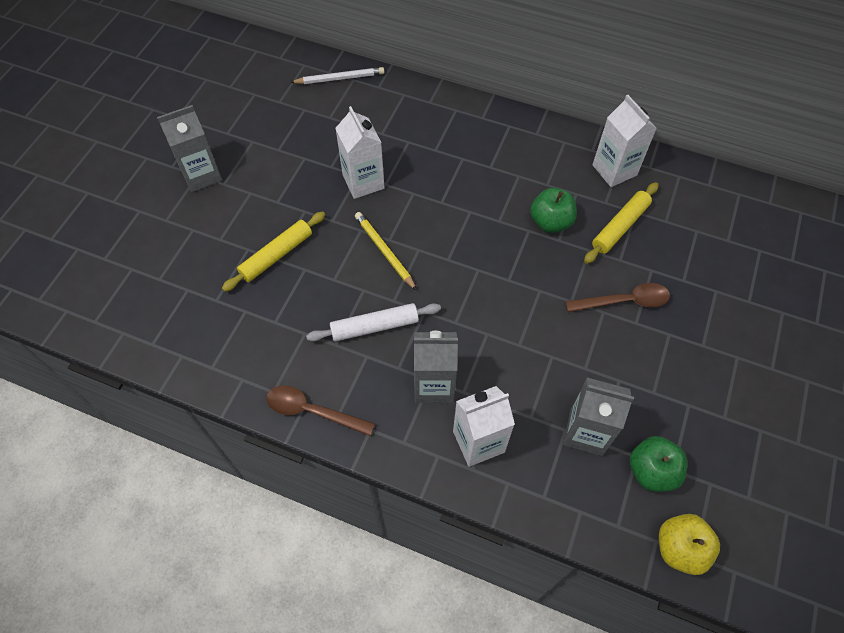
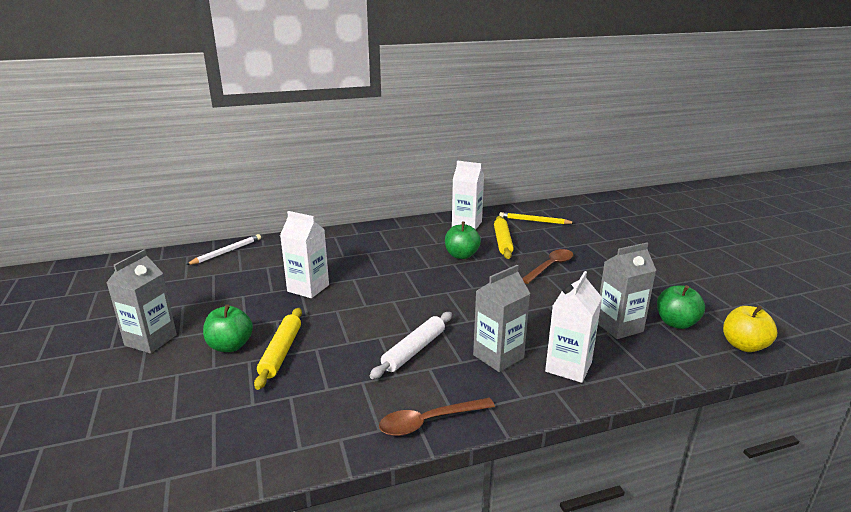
camera: 40 degrees left, 35 degrees down
yellow pencil [355,212,417,291] -> yellow pencil moved to [499,212,575,224]
none -> green apple [203,304,253,352]

